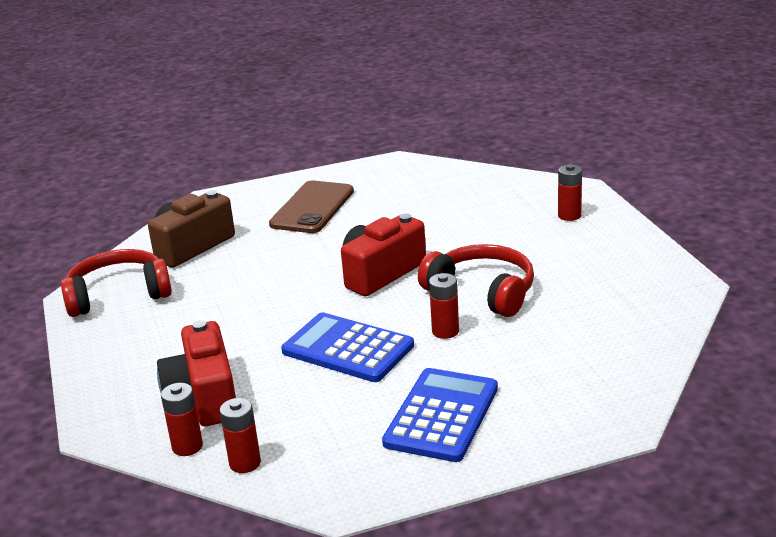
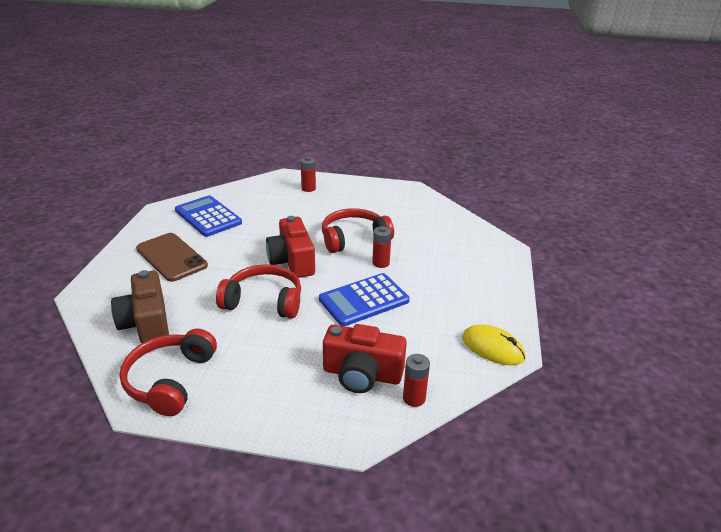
camera: 65 degrees left, 5 degrees up
red battery [220,398,261,473] -> none
blue calculator [382,368,498,462] -> blue calculator moved to [175,195,242,237]
none -> red headphones [216,264,301,319]
none -> yellow mouse [462,324,525,365]

